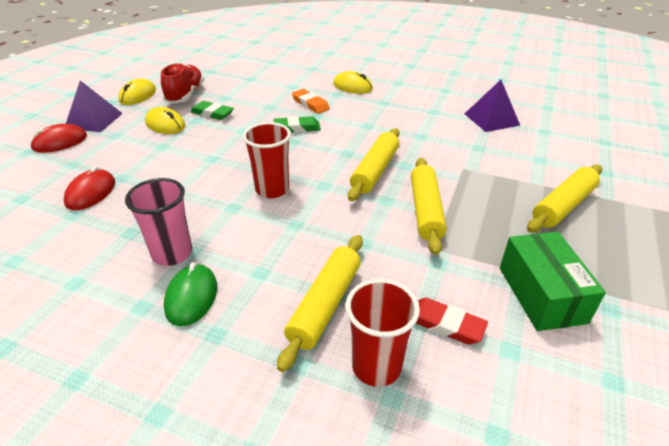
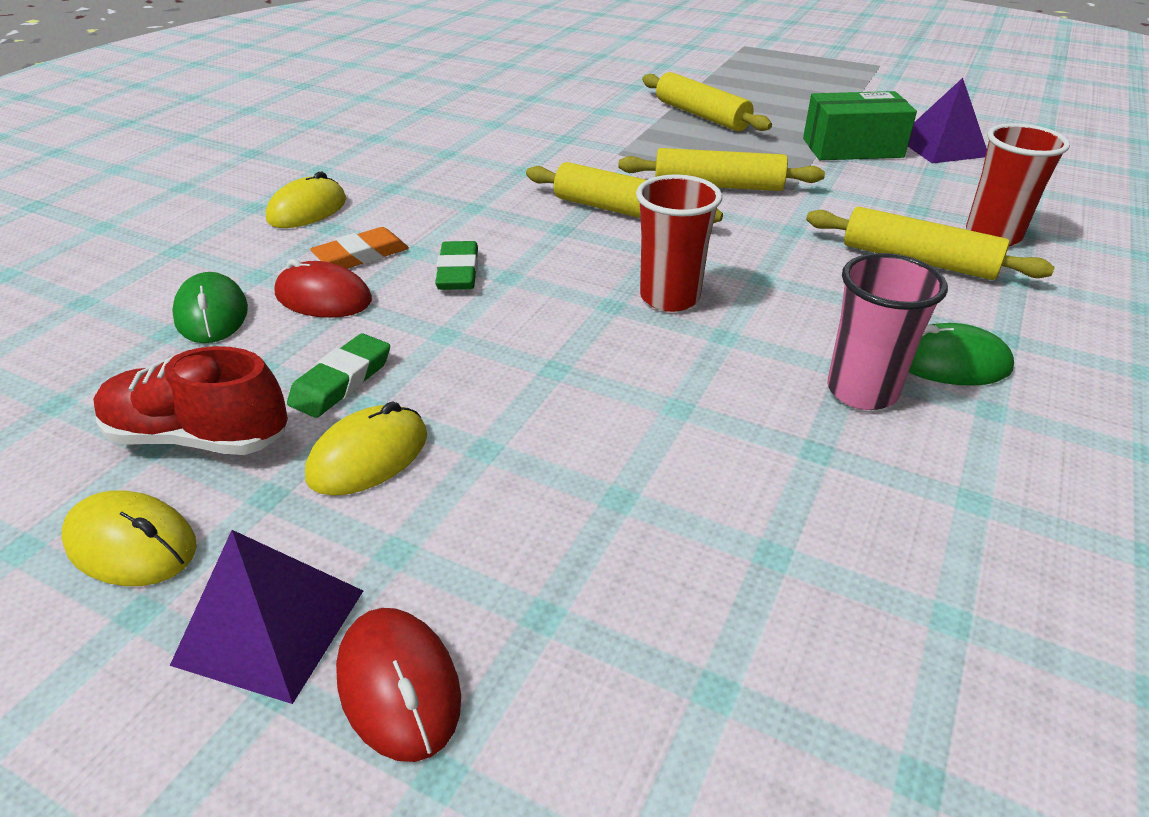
camera: 85 degrees left, 0 degrees up
red mouse [64,166,115,210] -> red mouse moved to [274,259,372,318]
red eraser [416,298,488,345] -> none
purple pyramid [465,80,520,132] -> purple pyramid moved to [908,78,987,164]
none -> green mouse [172,272,248,343]

